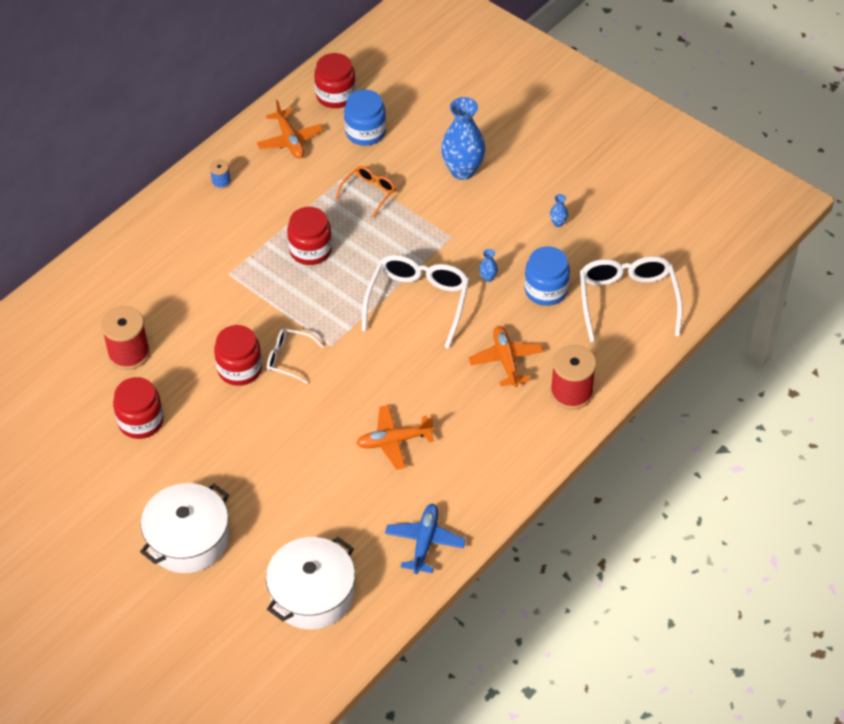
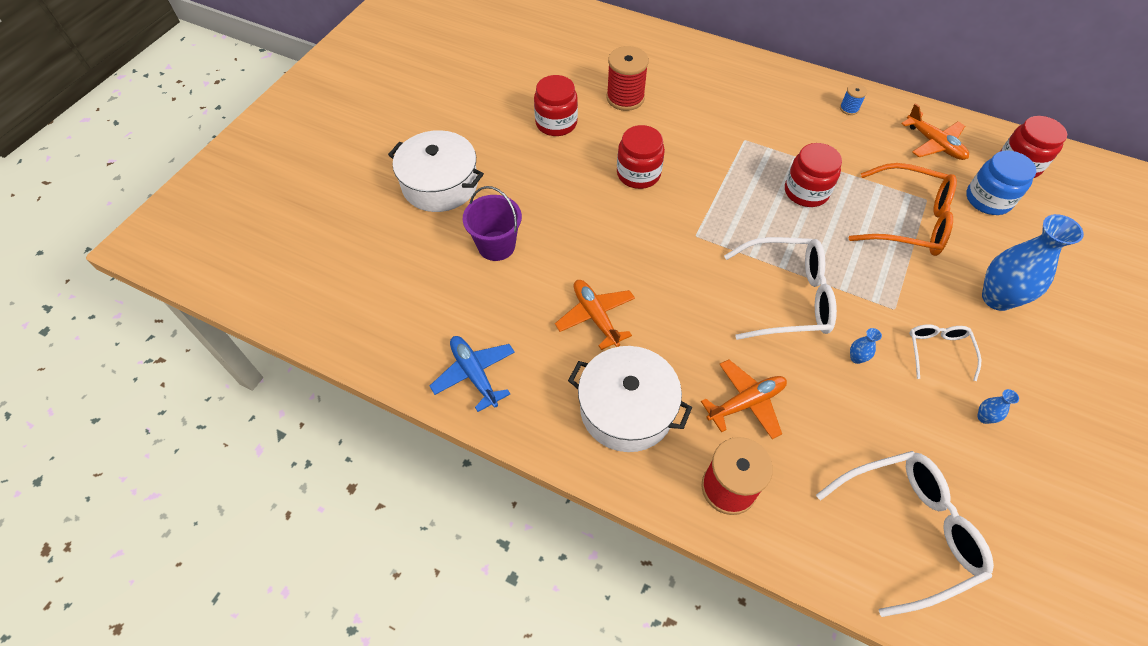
camera: 75 degrees right, 5 degrees up
orange plane [256,100,324,158] -> orange plane turned 90 degrees counterclockwise [901,103,969,160]
white pot [266,537,355,630] -> white pot moved to [568,346,692,452]
white glasses [267,328,324,384] -> white glasses moved to [910,324,981,381]
orange glasses [336,166,395,218] -> orange glasses [849,163,957,256], size x1.85
blue plane [385,504,466,574] -> blue plane turned 120 degrees counterclockwise [430,336,515,412]
blue jar [525,246,570,306] -> none
none -> purple bucket [463,186,522,261]

